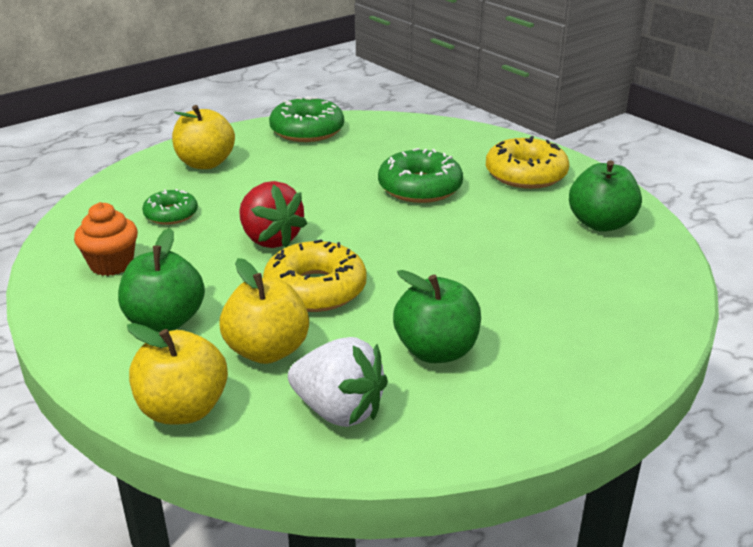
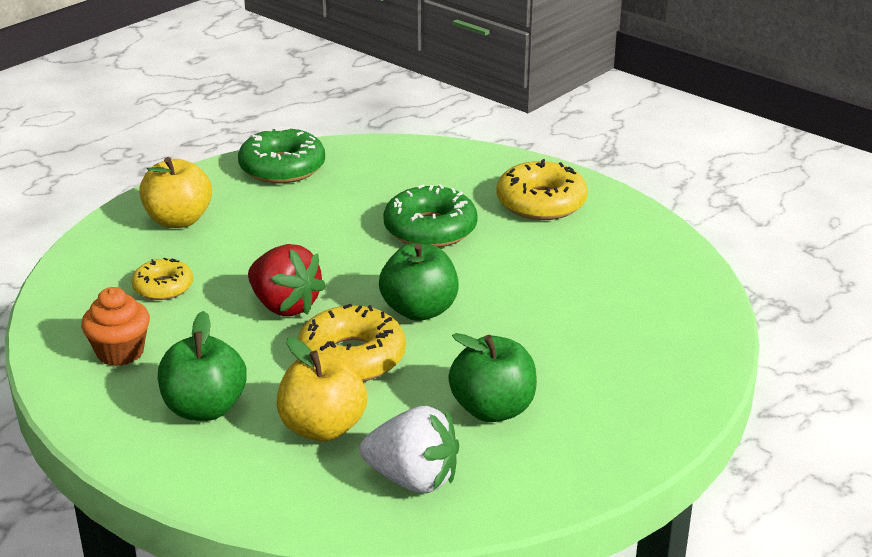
camera: 10 degrees left, 0 degrees up
yellow apple [127,323,228,425] -> none
green donut [142,189,198,225] -> yellow donut [131,257,193,300]
green apple [569,160,642,232] -> green apple moved to [379,243,459,321]

